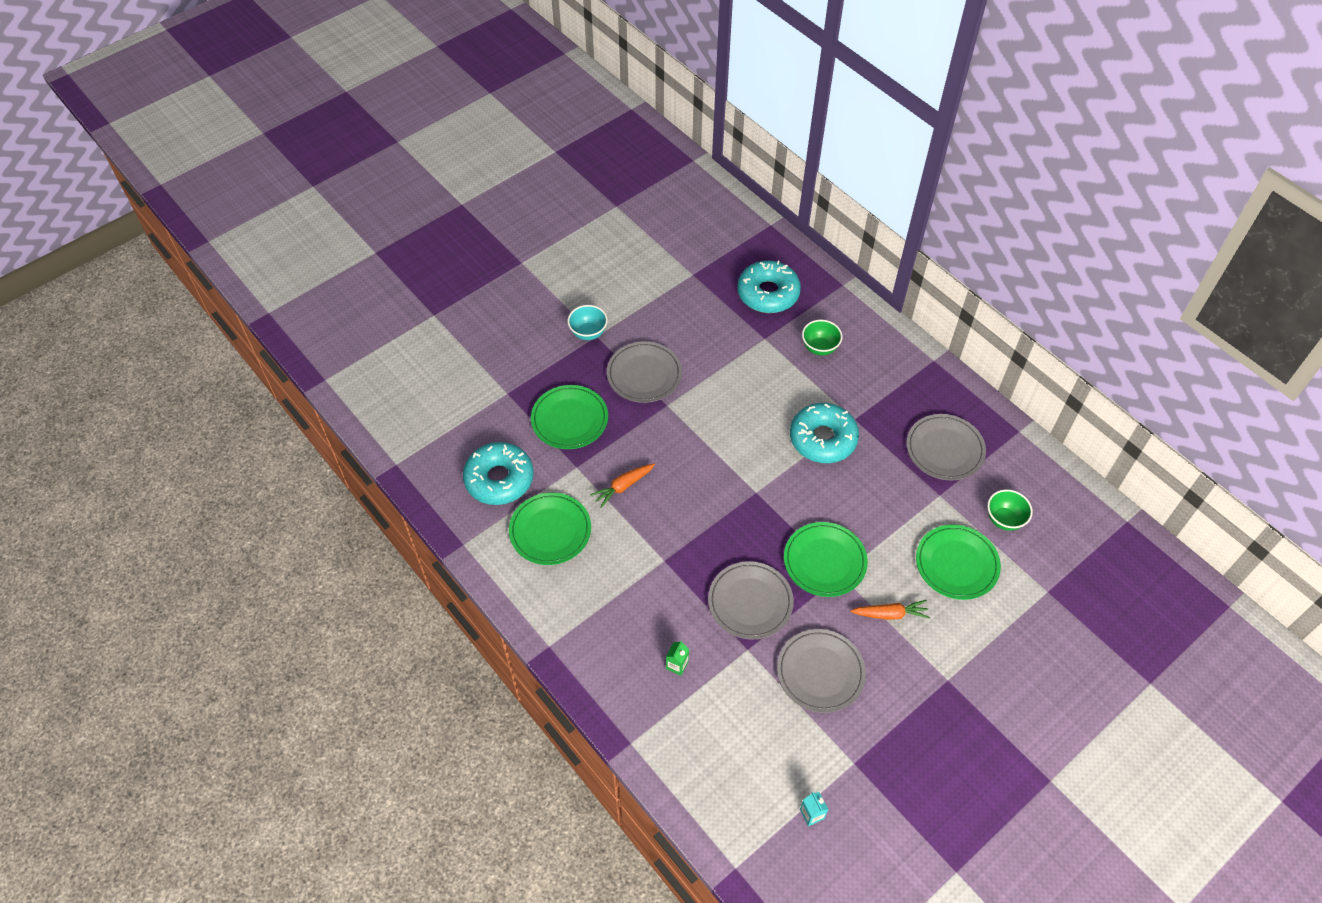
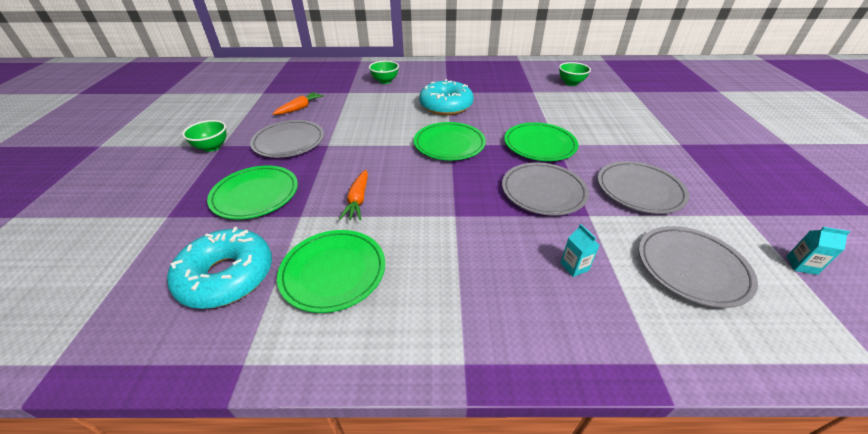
camera: 50 degrees left, 15 degrees down
turquoise bowl [567,305,608,340] -> green bowl [182,120,226,152]
green carton [666,641,689,676] -> turquoise carton [560,224,600,277]
turquoise donut [737,261,801,313] -> none
orange carrot [850,600,930,620] -> orange carrot moved to [273,92,324,115]
grey plate [906,414,986,480] -> grey plate moved to [639,226,758,308]
green plate [916,525,1001,600] -> green plate moved to [414,122,486,160]

